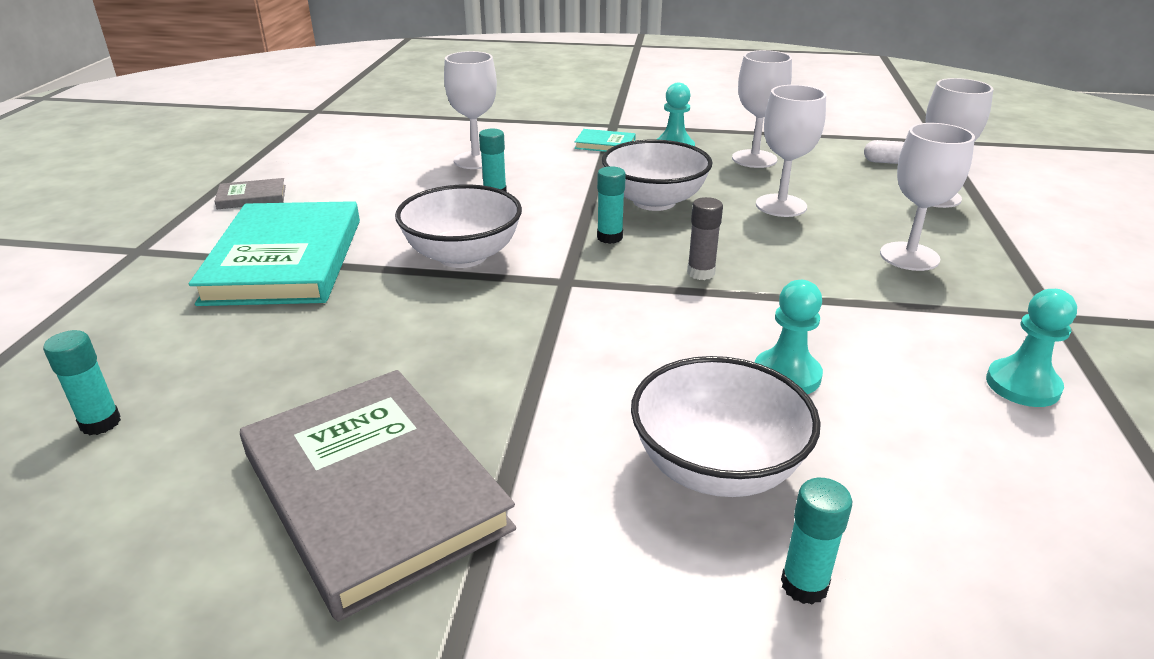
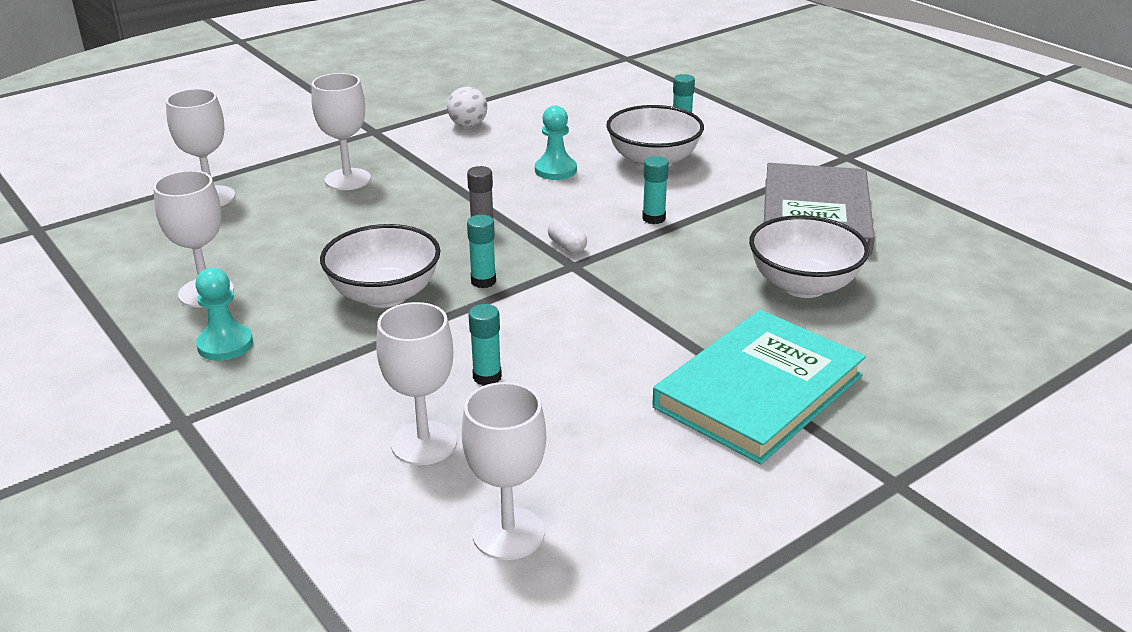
camera: 135 degrees left, 0 degrees up
turquoise glue stick [43,330,121,435] -> turquoise glue stick moved to [642,156,669,224]
grey book [214,178,286,209] -> none
white bowl [395,184,522,268] -> white bowl moved to [749,215,869,298]
turquoise book [575,129,636,152] -> none
white goblet [756,85,826,217] -> white goblet moved to [462,382,546,560]
white capsule [864,140,904,164] -> white capsule moved to [548,218,587,253]
turquoise pawn [986,289,1077,407] -> white ball [447,86,487,127]

